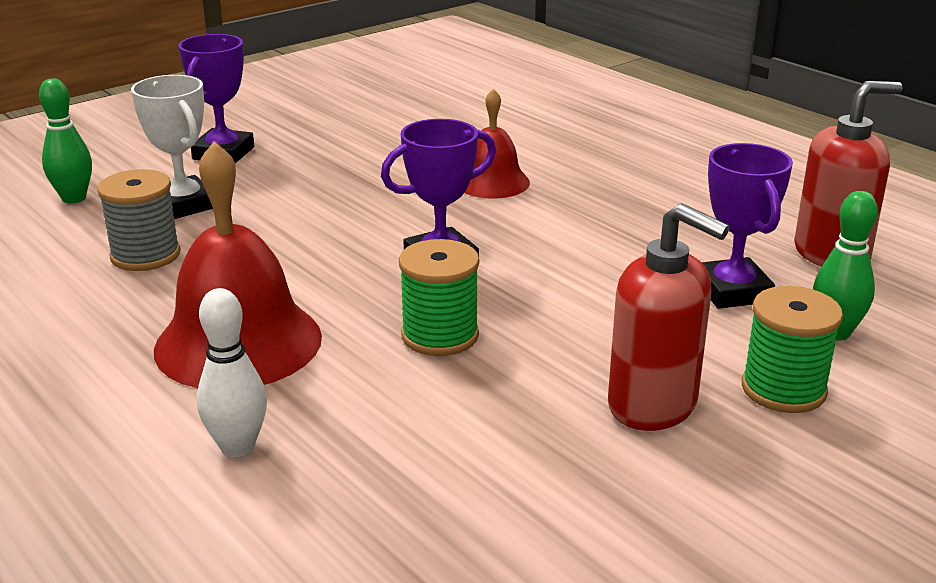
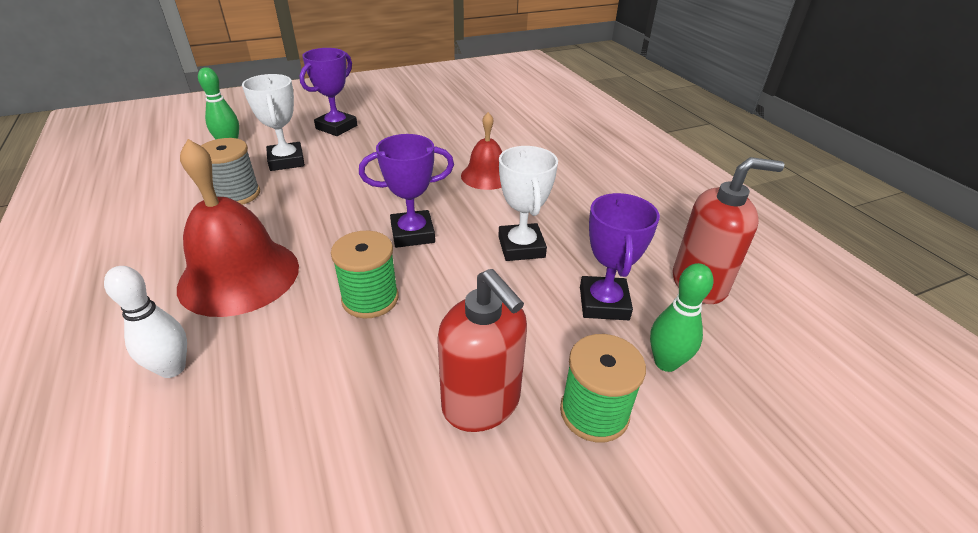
camera: 15 degrees right, 10 degrees up
none -> white trophy [498,146,558,261]

